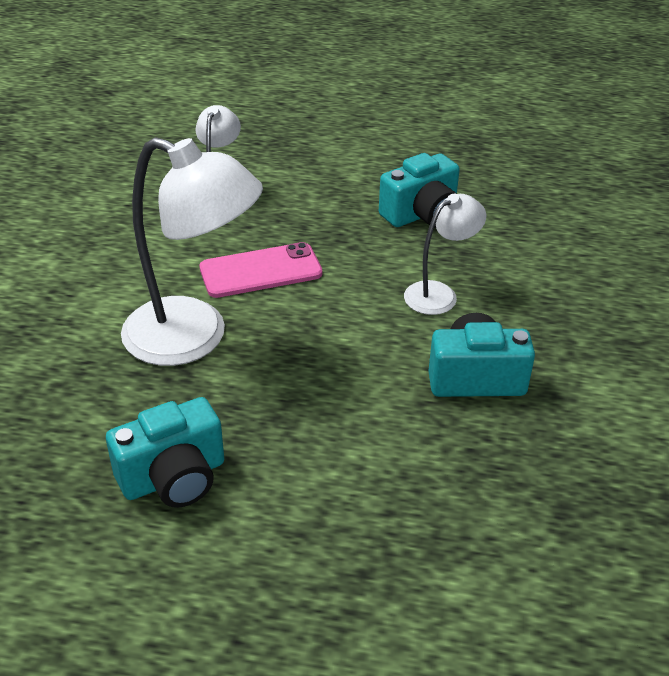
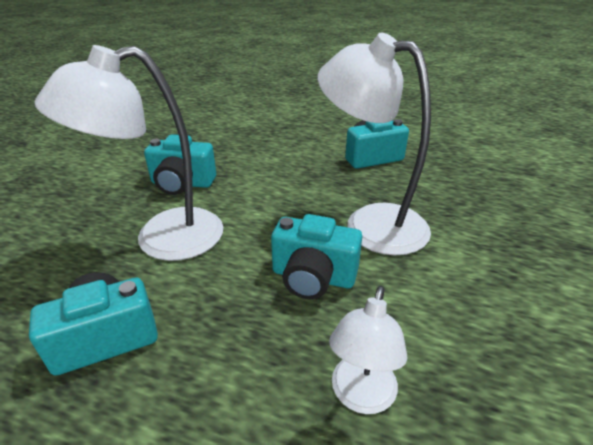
camera: 170 degrees left, 5 degrees down
pink phone [200,242,322,298] -> turquoise camera [271,214,362,299]
white lamp [404,194,487,315] -> white lamp [34,45,223,261], size x1.86

